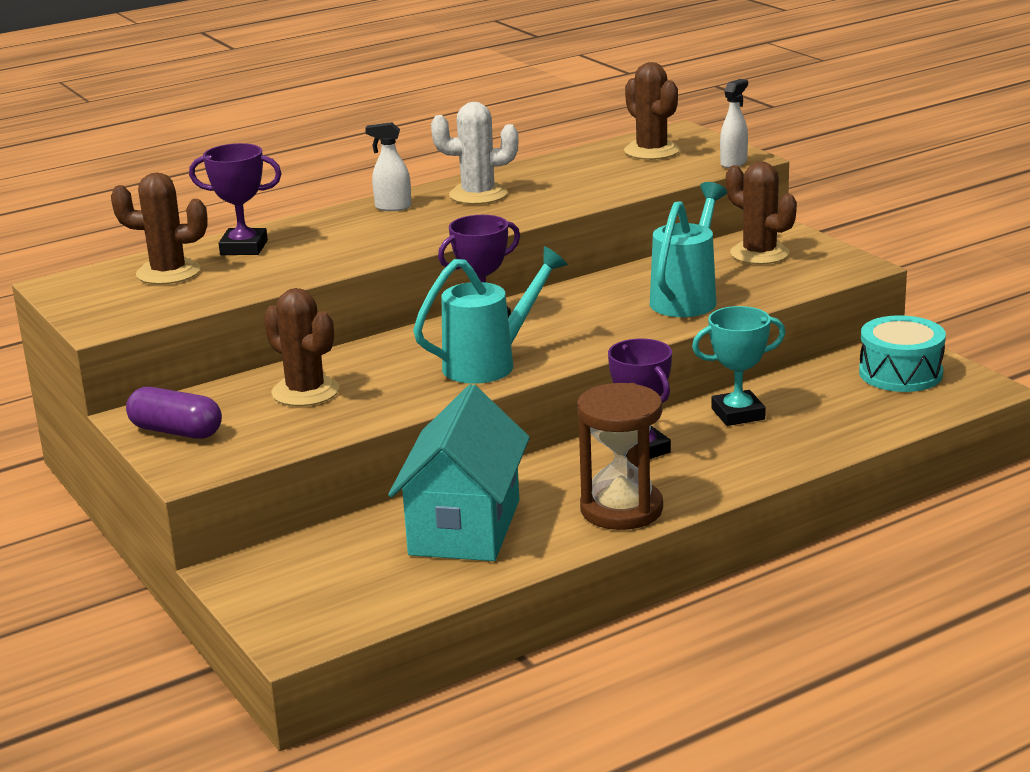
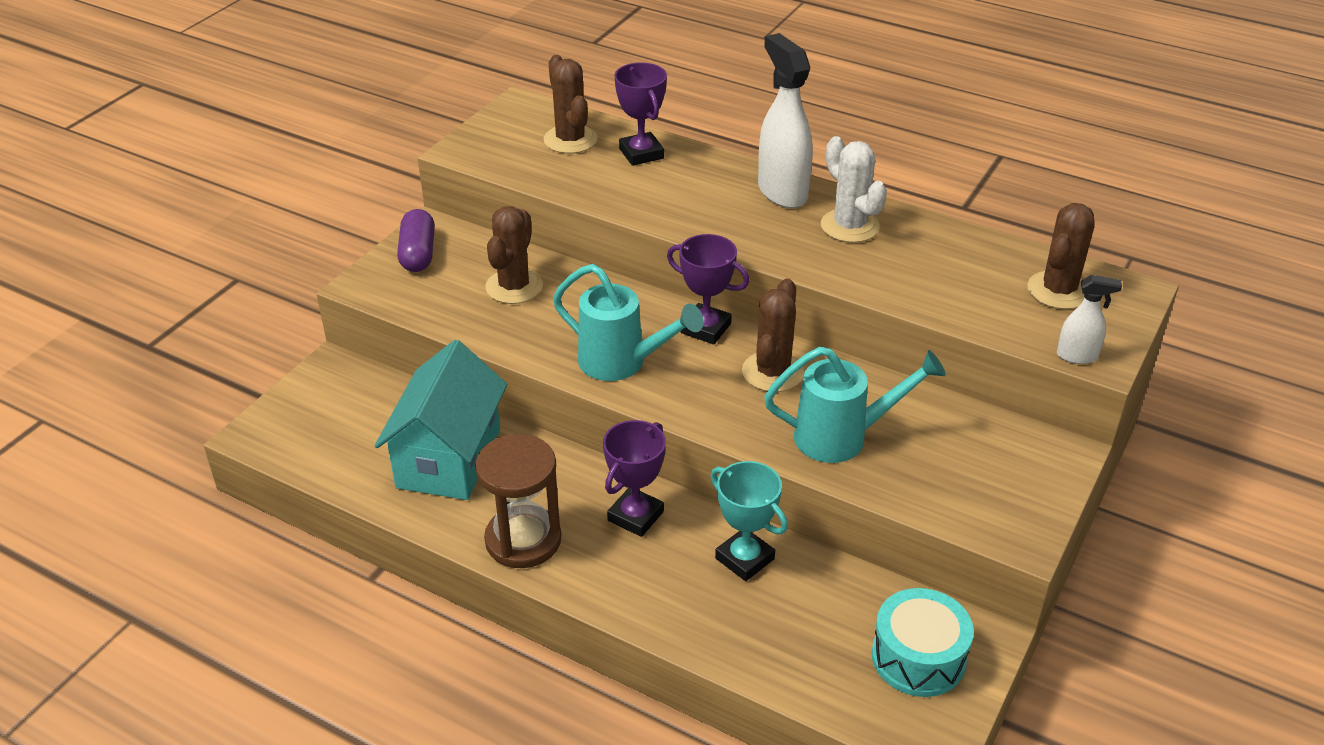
camera: 60 degrees right, 15 degrees up
white spray bottle [365,122,411,211] -> white spray bottle [758,33,813,208], size x1.91
turquoise house [388,384,530,561] -> turquoise house turned 60 degrees counterclockwise [375,340,507,500]
brown cactus [726,161,797,264] -> brown cactus moved to [742,278,804,392]

